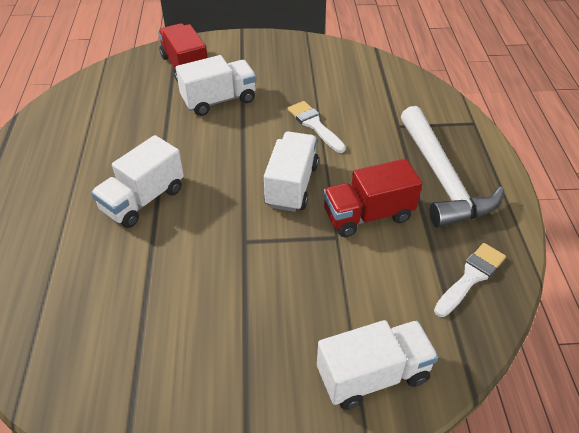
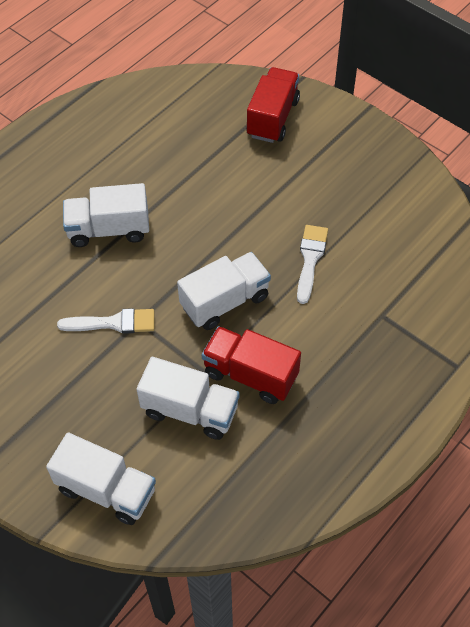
camera: 45 degrees right, 10 degrees up
white truck [176,55,257,116] -> white truck moved to [136,357,239,440]
white hammer [401,106,504,228] -> none
white brush [434,243,506,317] -> white brush moved to [57,308,155,334]

